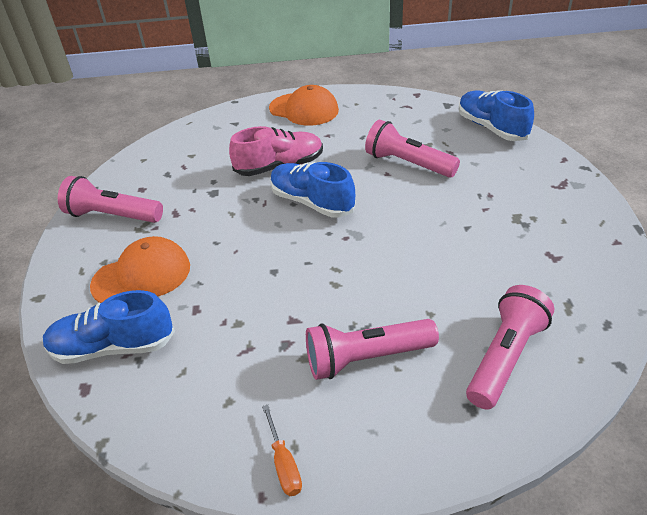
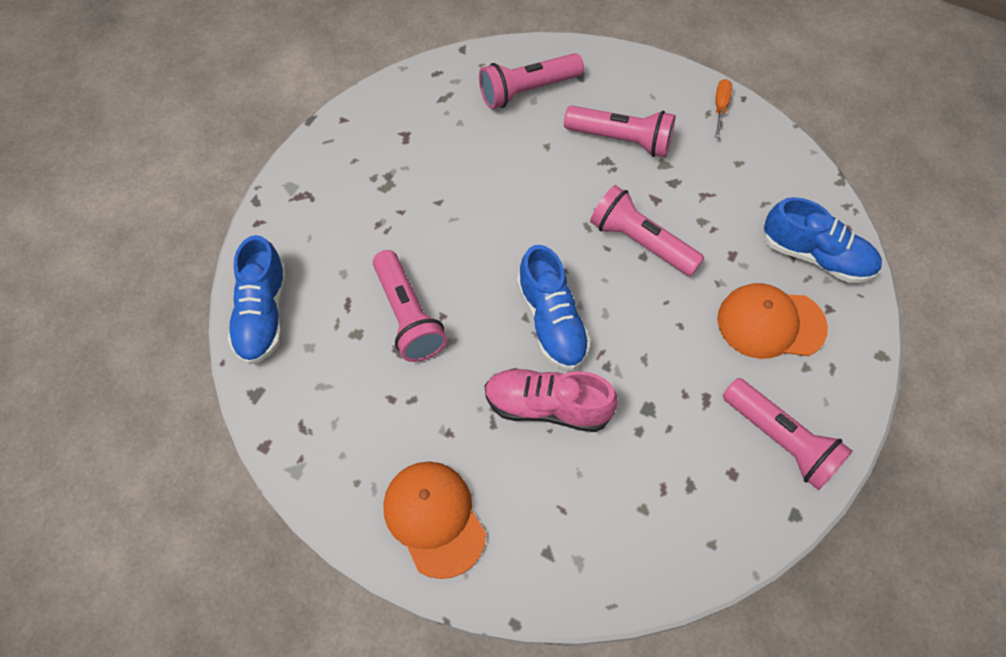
camera: 150 degrees left, 20 degrees up
none -> pink flashlight [590,185,704,276]

